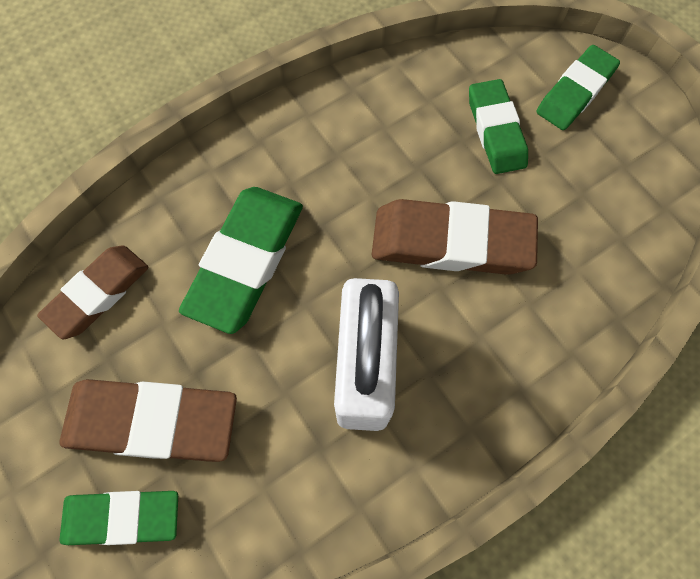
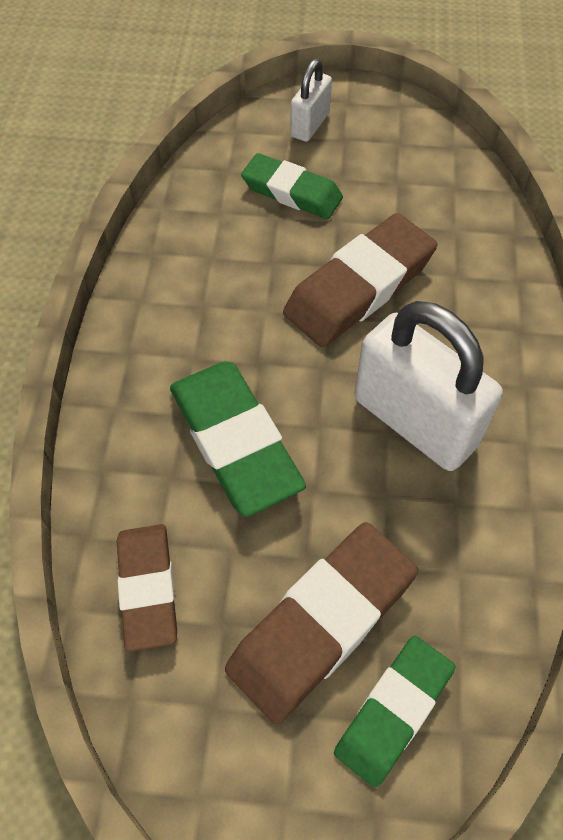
camera: 50 degrees left, 10 degrees down
green eraser [536,45,620,130] -> white padlock [290,59,332,142]

